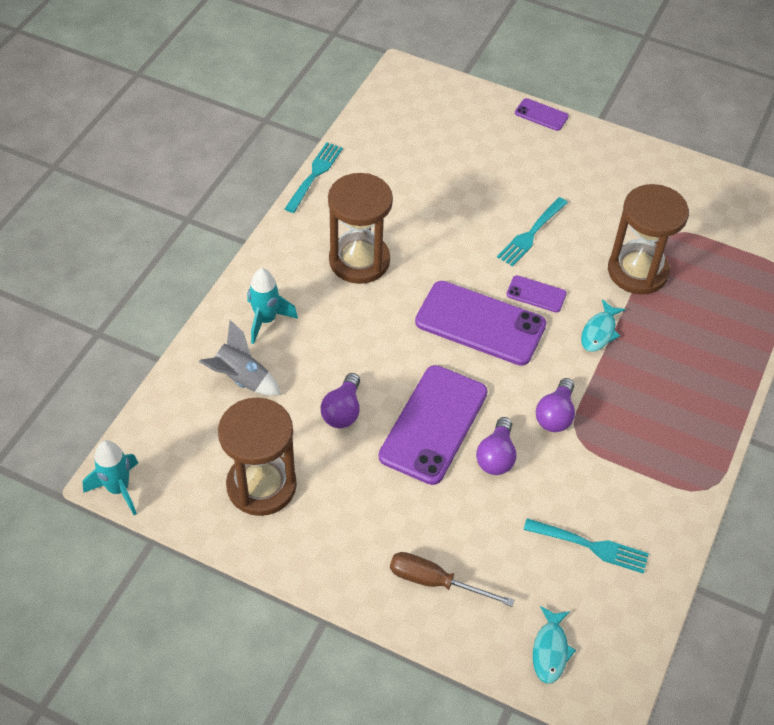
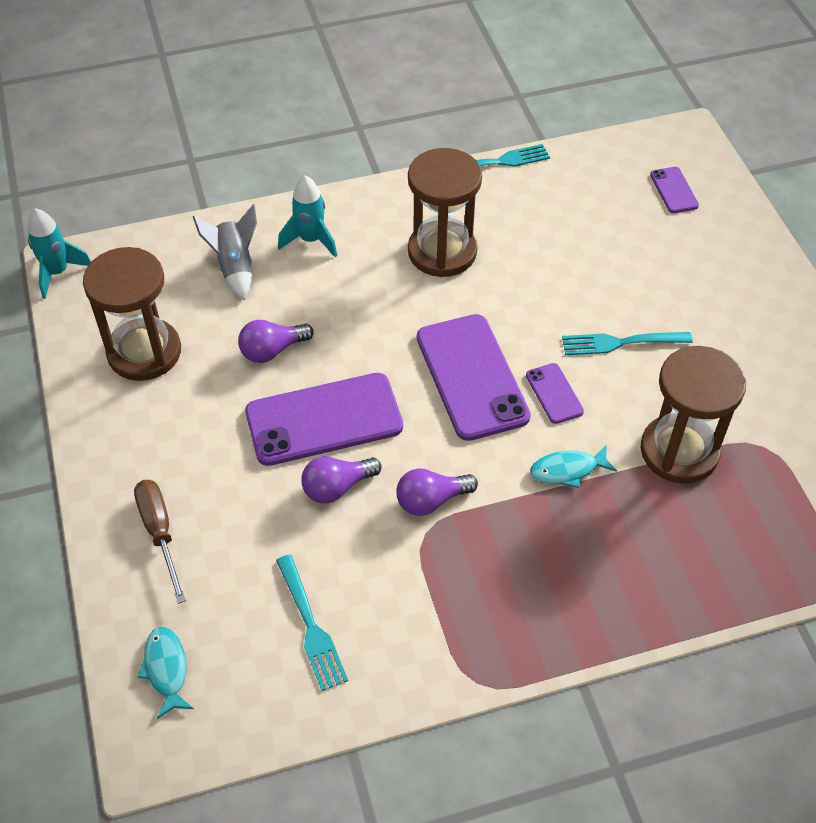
camera: 50 degrees right, 0 degrees up
purple phone [515,98,569,131] -> purple phone moved to [650,167,699,213]
turquoise fish [533,606,576,684] -> turquoise fish turned 105 degrees clockwise [138,627,194,719]

